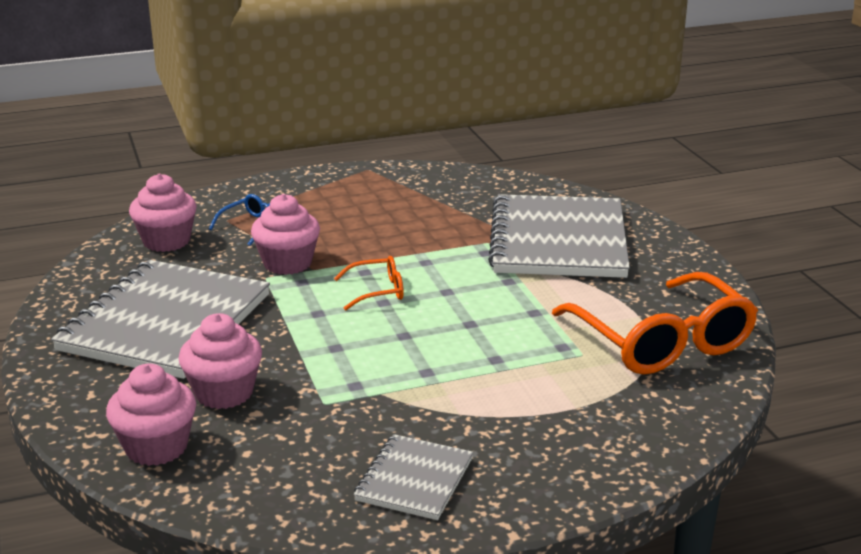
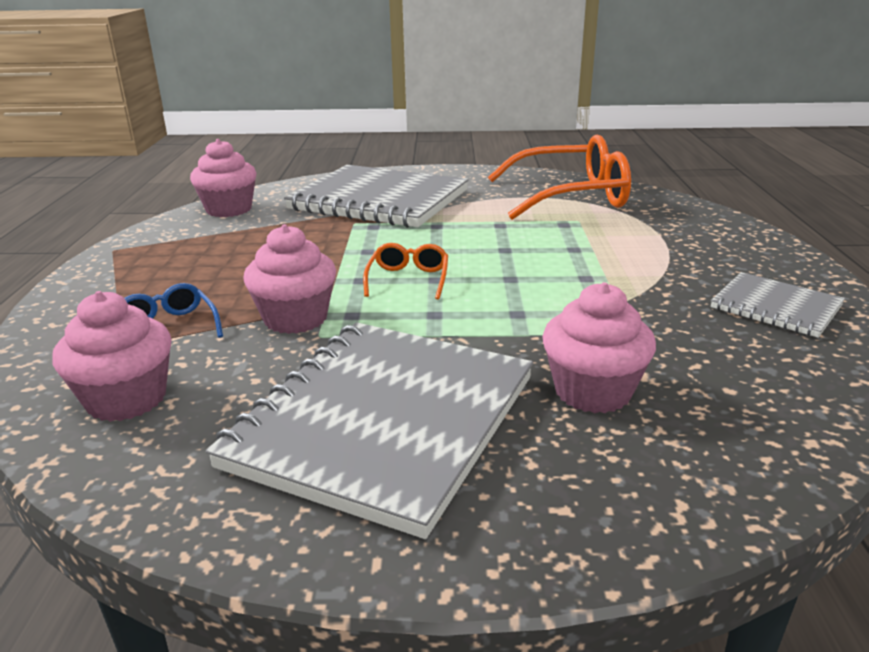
camera: 70 degrees left, 0 degrees up
grey notebook [51,260,270,379] -> grey notebook turned 75 degrees clockwise [206,322,533,539]
pink cupcake [106,363,196,466] -> pink cupcake moved to [190,139,257,217]

